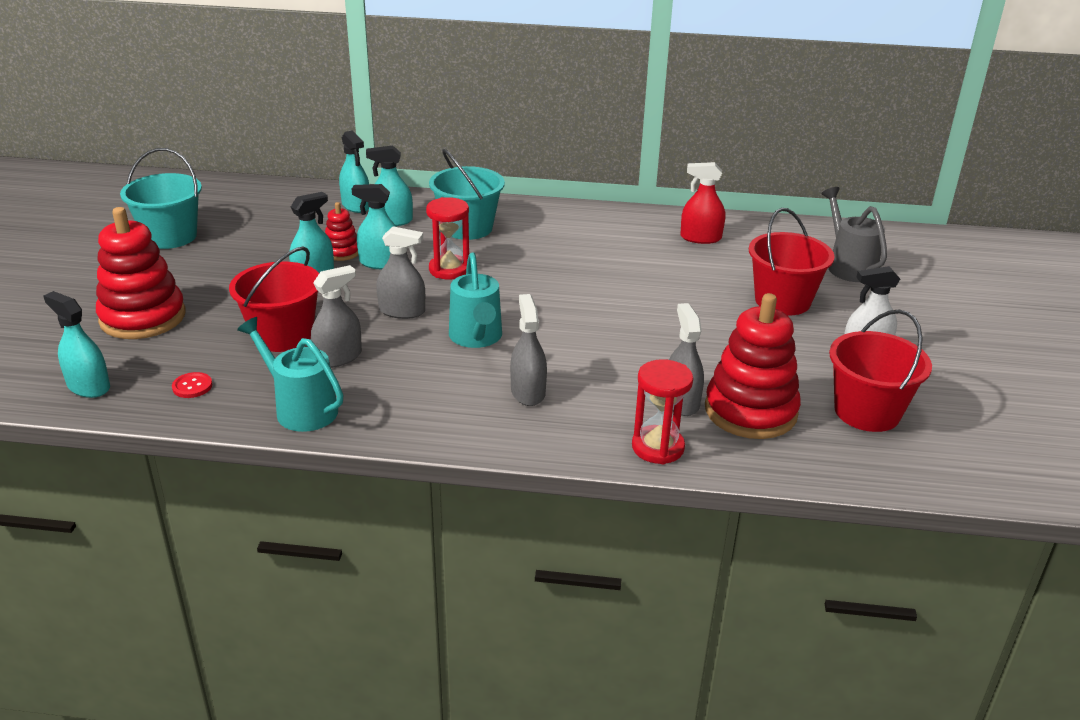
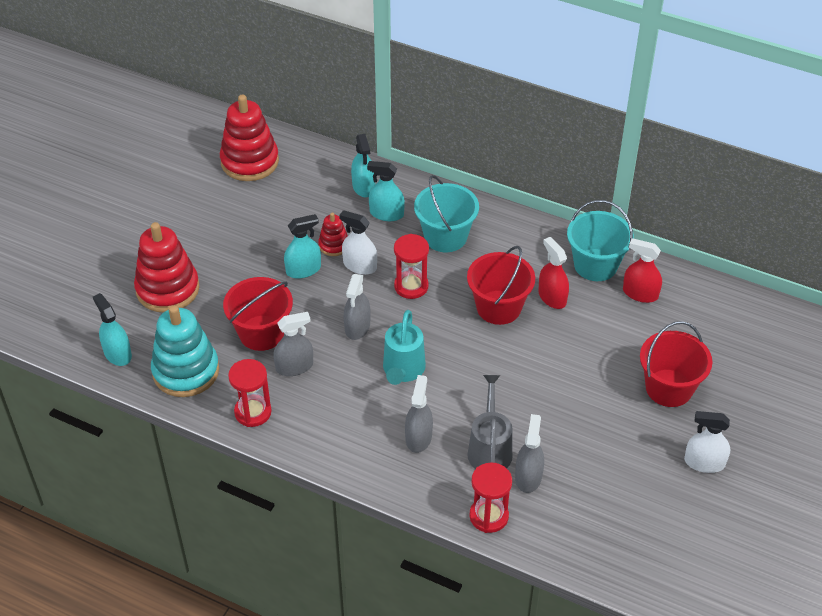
camera: 20 degrees right, 15 degrees up
turquoise bucket [120,148,202,249] -> turquoise bucket moved to [567,200,634,281]
red button [172,372,212,398] -> turquoise stacking toy [151,305,219,397]
turquoise watering can [237,317,343,432] -> red hourglass [228,359,272,427]
turquoise spray bottle [352,184,396,269] -> white spray bottle [339,210,377,275]
grey spray bottle [376,226,425,319] -> grey spray bottle turned 75 degrees clockwise [344,274,371,340]
red stacking toy [705,293,801,439] -> red stacking toy moved to [220,95,279,181]
grey watering can [822,187,887,282] -> grey watering can moved to [468,375,513,469]
red bucket [829,309,932,432] -> red bucket moved to [467,246,535,325]
none -> red spray bottle [538,237,569,309]

